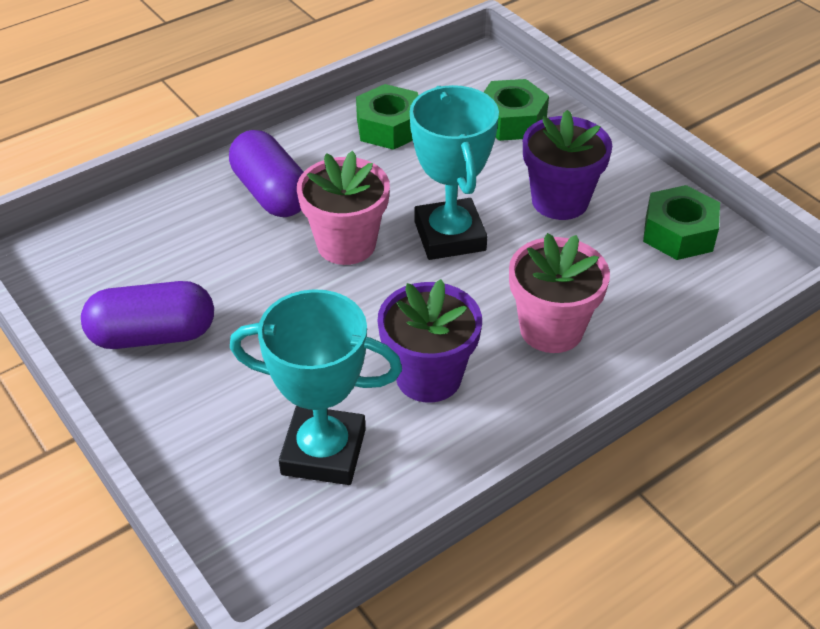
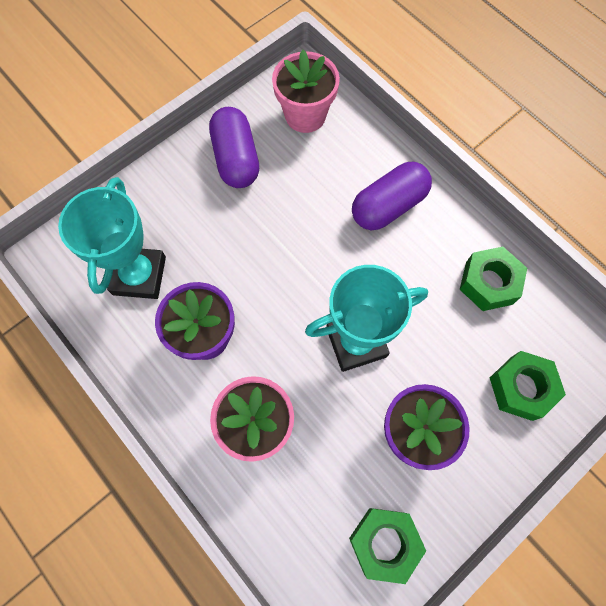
camera: 85 degrees right, 25 degrees up
pink flower pot [297,151,390,265] -> pink flower pot moved to [272,50,340,133]

